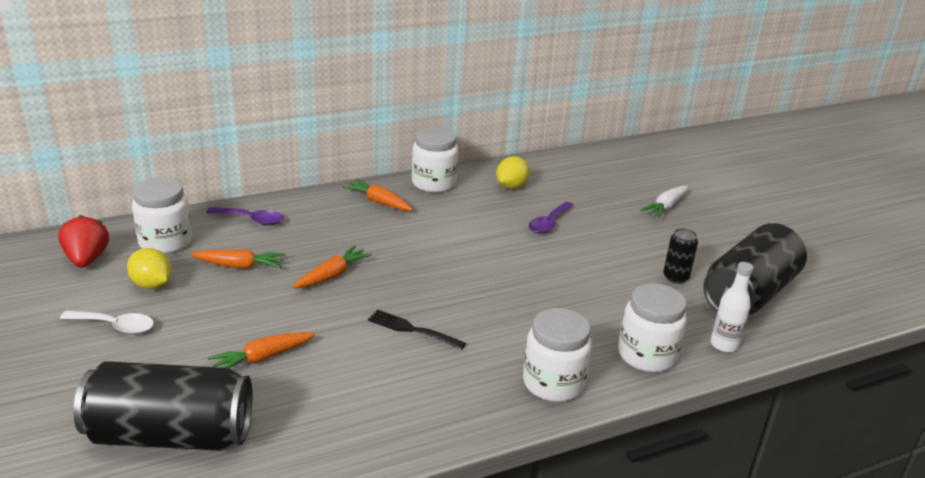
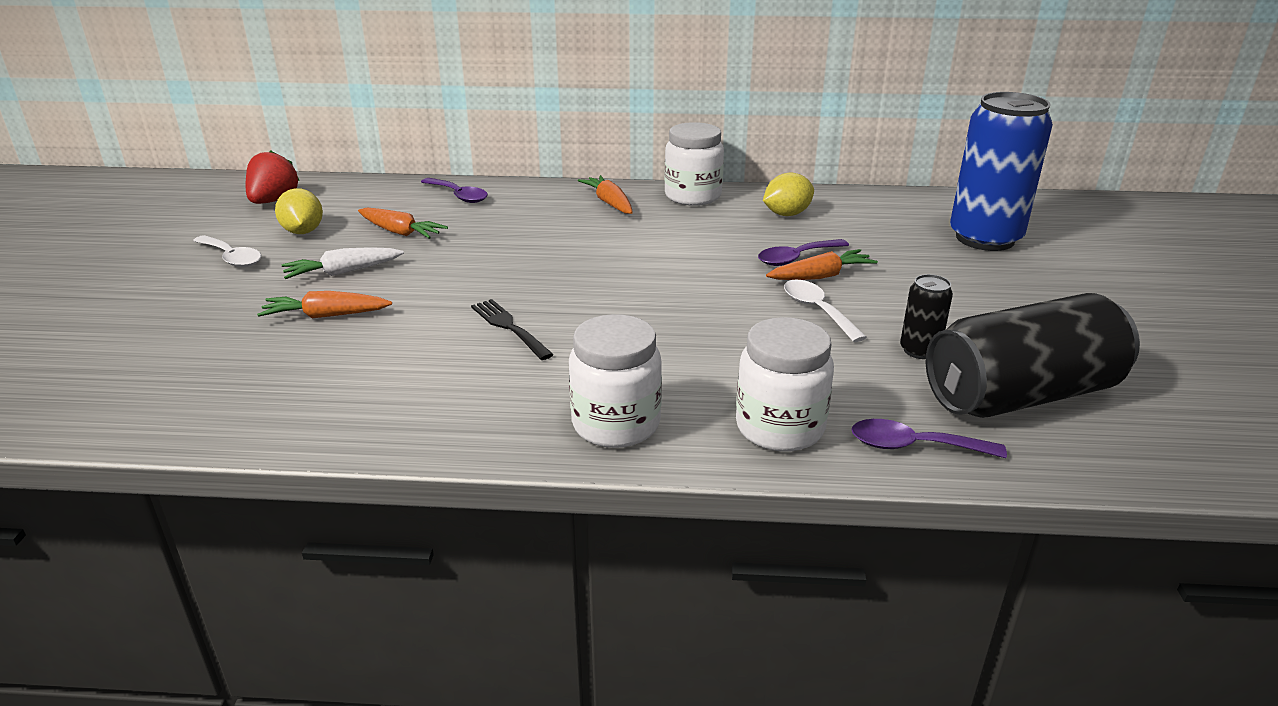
camera: 30 degrees right, 0 degrees up
black can [74,361,253,451] -> none
white jar [132,177,192,254] -> none
orange carrot [293,245,372,288] -> orange carrot moved to [766,249,878,280]
white carrot [640,186,688,218] -> white carrot moved to [282,247,404,279]
white bottle [710,262,754,353] -> purple spoon [851,419,1007,458]
none -> white spoon [784,280,867,342]
none -> blue can [950,92,1053,251]

